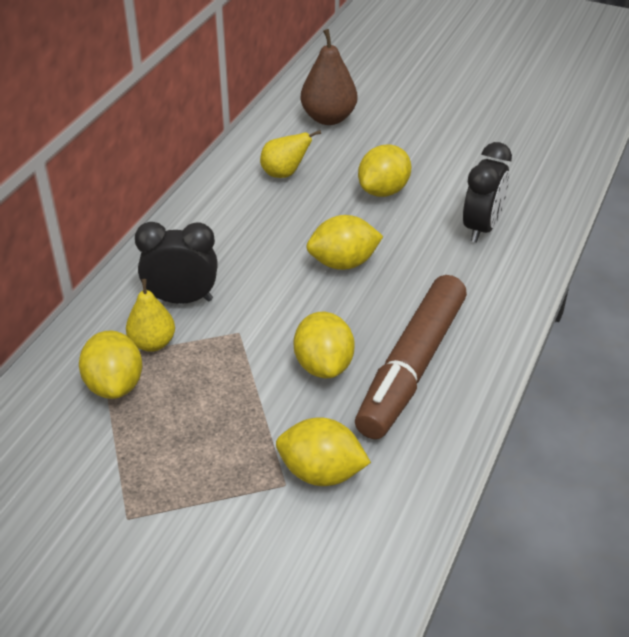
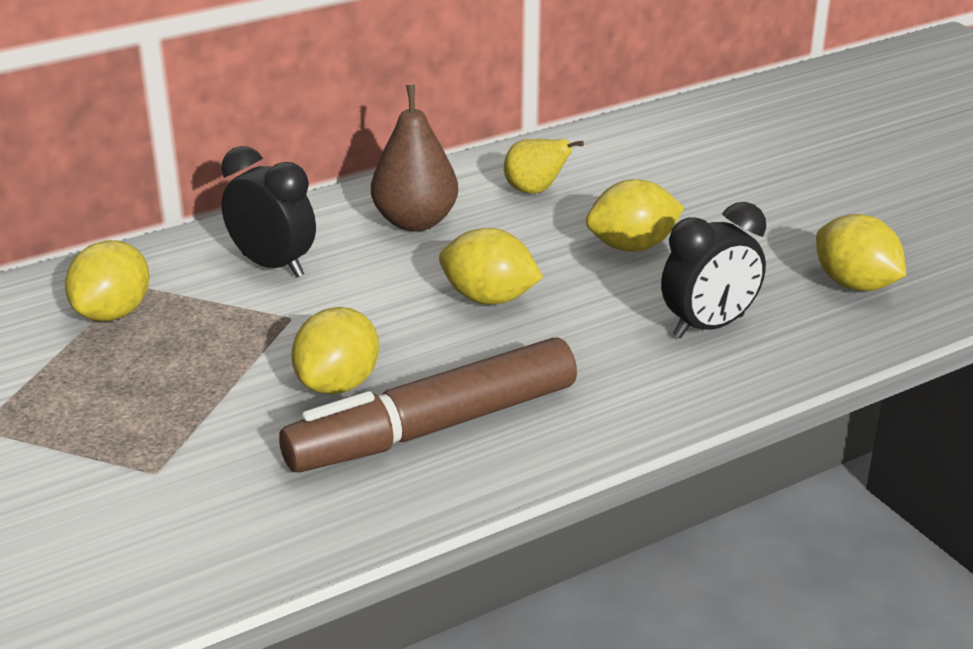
camera: 35 degrees right, 10 degrees down
yellow pear [126,279,175,352] -> none
yellow lemon [276,417,371,486] -> yellow lemon moved to [816,214,906,291]
brown pear [301,29,357,125] -> brown pear moved to [371,85,458,231]

